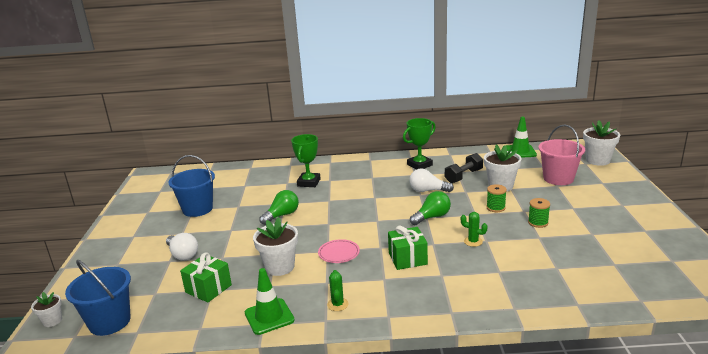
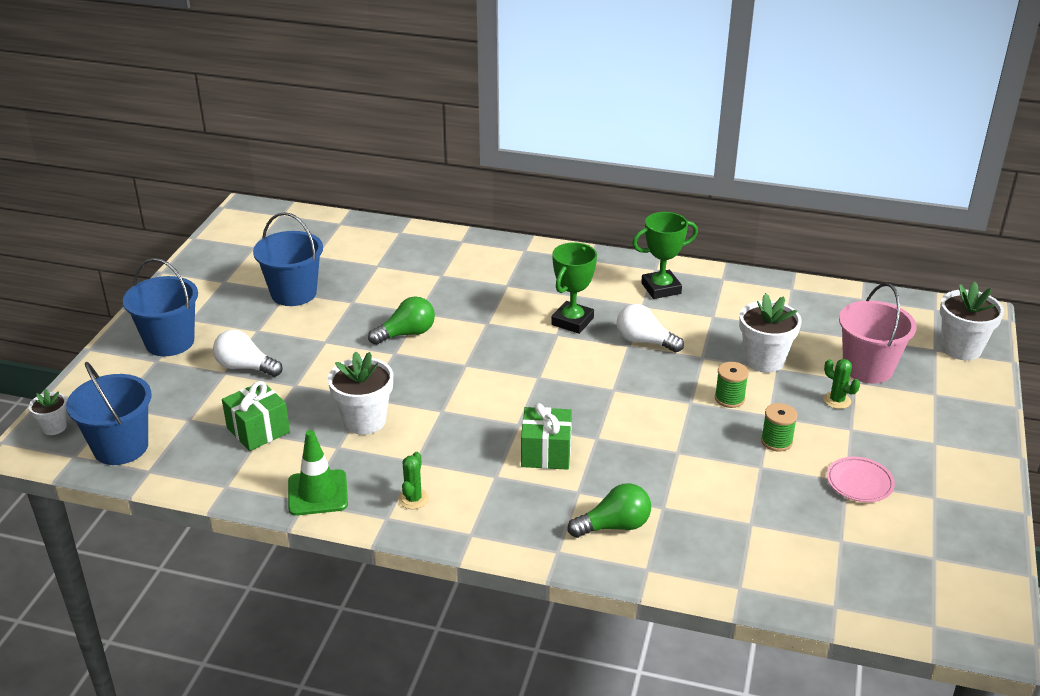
camera: 15 degrees right, 10 degrees up
white light bulb [166,233,198,261] -> white light bulb turned 135 degrees clockwise [213,329,283,377]
green trophy [291,134,321,187] -> green trophy moved to [551,242,597,334]
pink plate [318,239,360,263] -> pink plate moved to [827,457,895,502]
green light bulb [410,191,451,225] -> green light bulb moved to [568,483,651,538]
black dumbbell [445,153,483,183] -> none
green cactus [461,212,488,247] -> green cactus moved to [823,359,860,409]
green traffic cone [506,116,537,158] -> none
none -> blue bucket [123,258,198,356]

